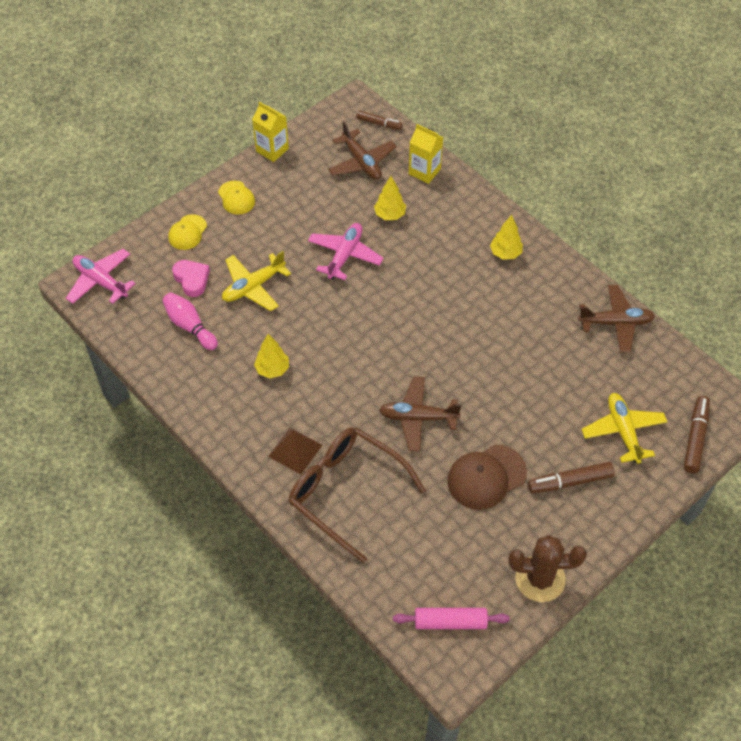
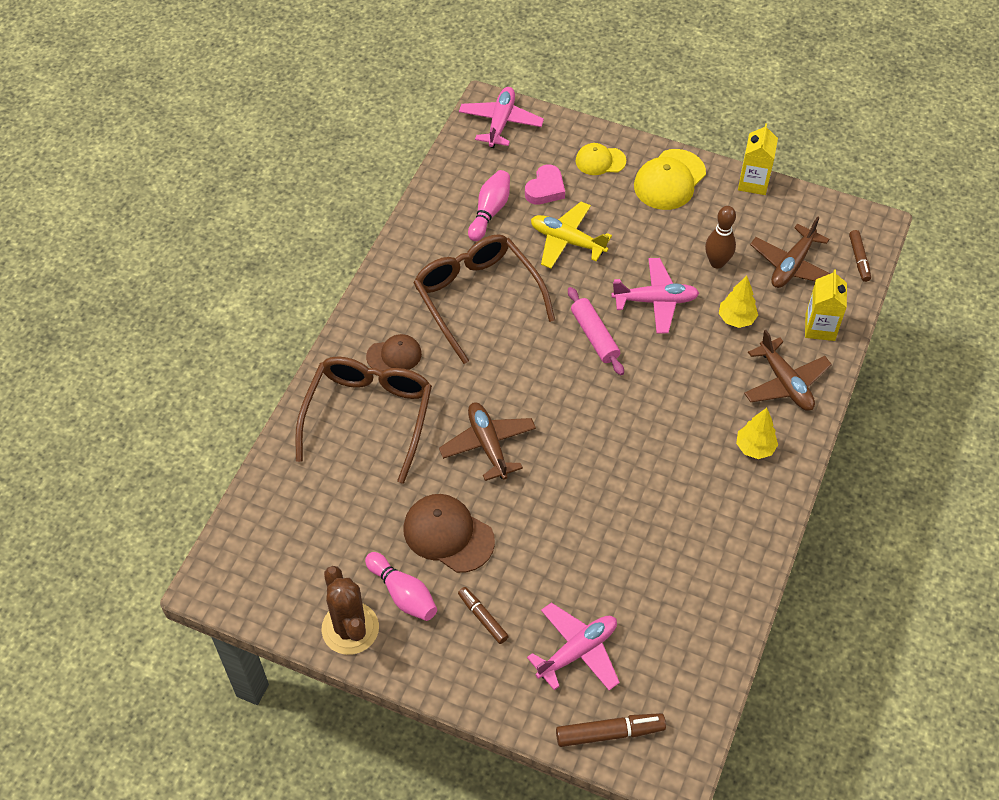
camera: 65 degrees right, 0 degrees up
yellow cap [218,181,255,215] -> yellow cap [634,149,706,210], size x1.61
yellow tree [254,334,289,378] -> brown glasses [413,234,555,364]
brown pyramid [268,428,322,475] -> brown cap [366,334,422,371]
pink rolling pin [393,608,510,629] -> pink rolling pin moved to [568,287,624,375]
brown marker [528,462,614,493] -> brown marker [458,587,509,644], size x0.66
brown plane [578,285,655,353] -> brown plane moved to [744,330,832,411]
yellow plane [581,393,667,464] -> pink plane [527,603,620,691]
none -> pink bowling pin [365,552,437,621]
none -> brown bowling pin [705,206,736,269]

